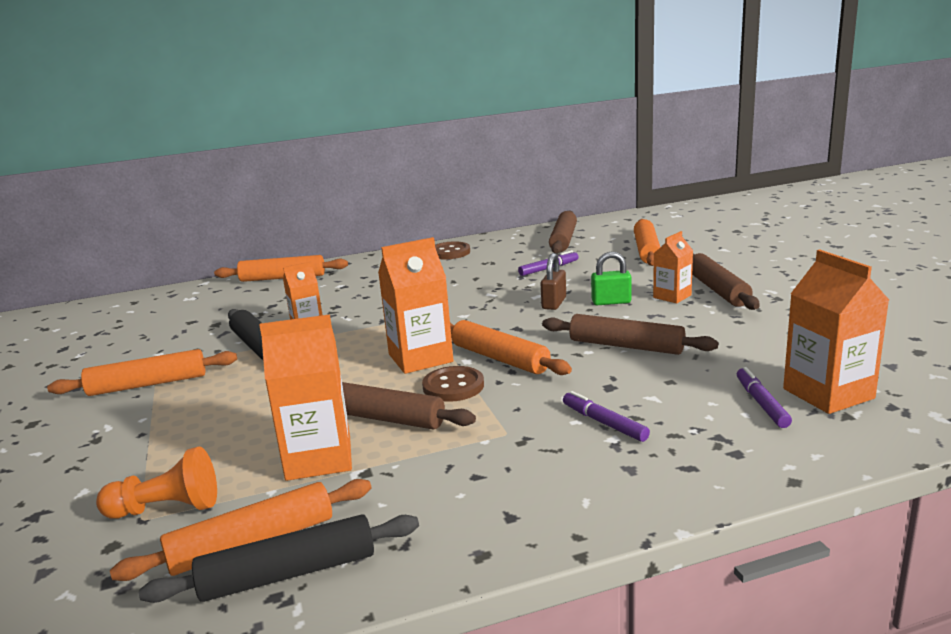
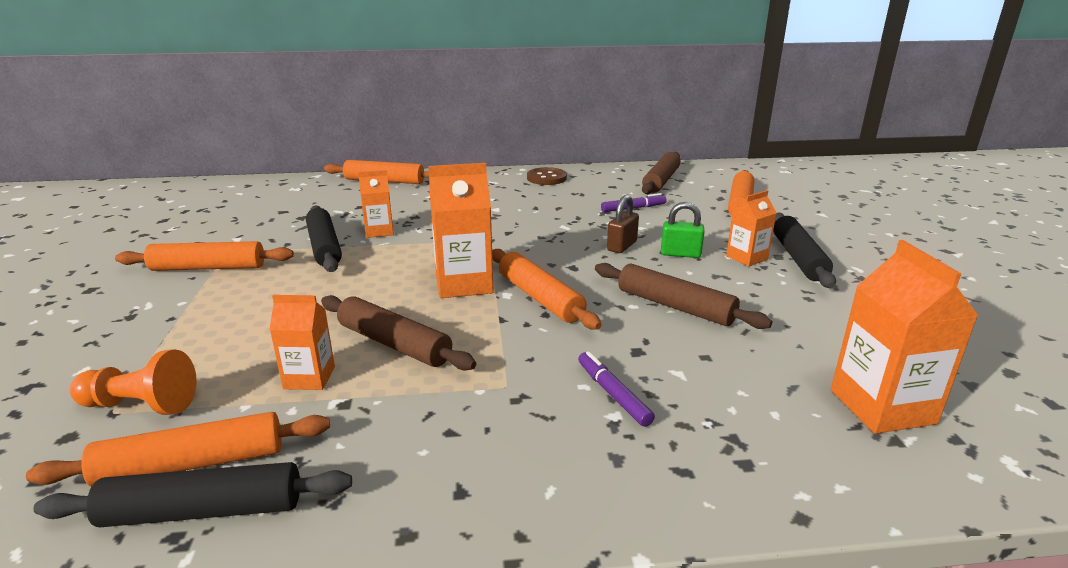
camera: 10 degrees right, 5 degrees up
orange carton [259,314,352,481] -> orange carton [270,295,335,390], size x0.60
brown button [422,366,484,402] -> none
brown rolling pin [692,253,760,310] -> black rolling pin [773,212,836,288]
purple marker [737,367,792,428] -> none

